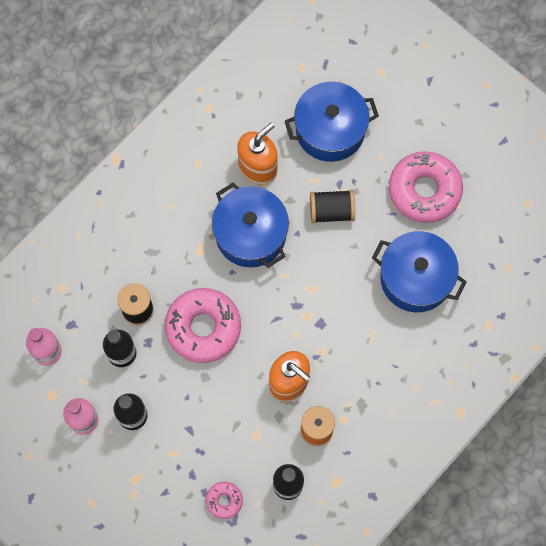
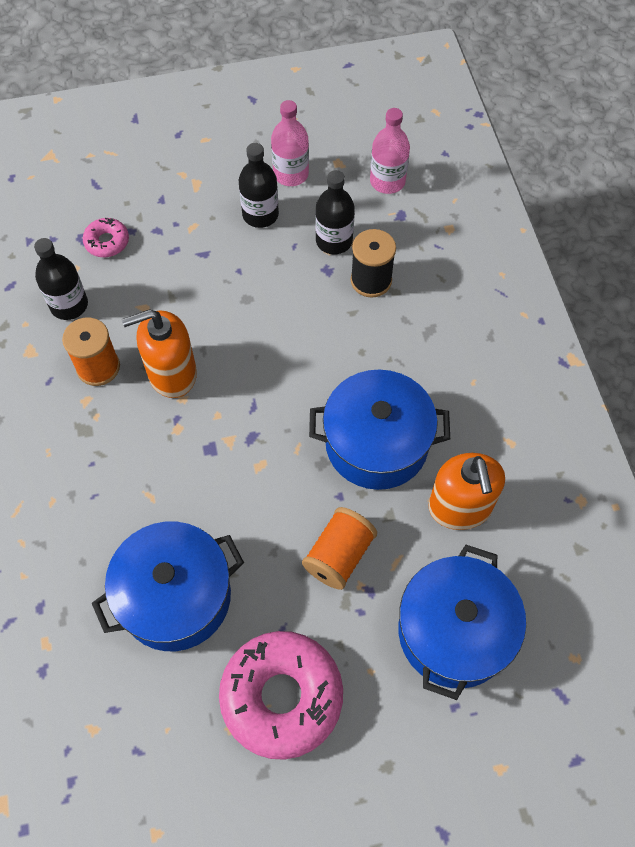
camera: 125 degrees right, 10 degrees down
pink donut [165,288,241,363] -> none
black spool [310,190,355,223] -> orange spool [302,507,377,590]

